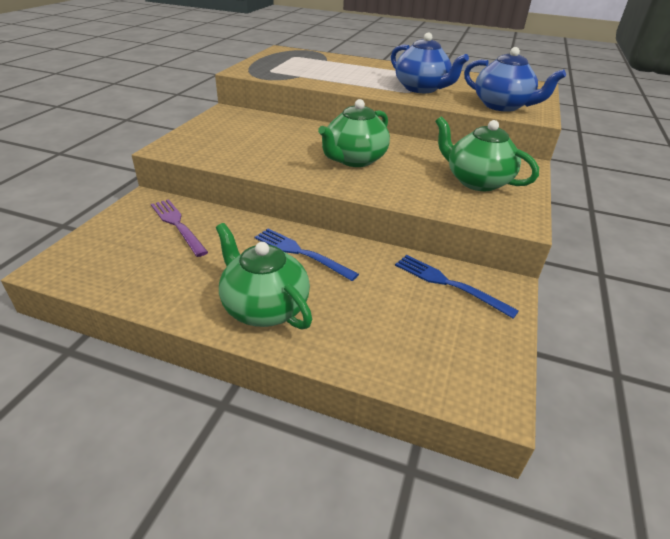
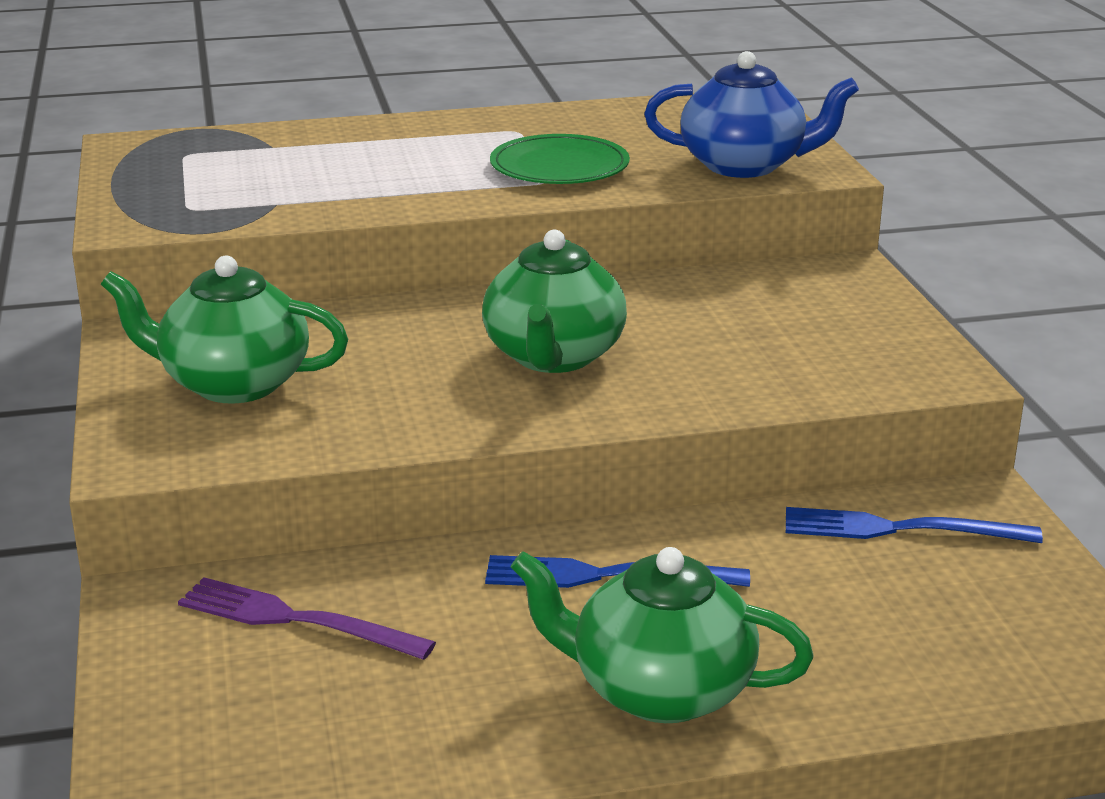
camera: 30 degrees left, 10 degrees down
blue teapot [391,33,469,93] -> green plate [490,134,630,184]
green teapot [435,116,539,191] -> green teapot moved to [101,255,348,404]

